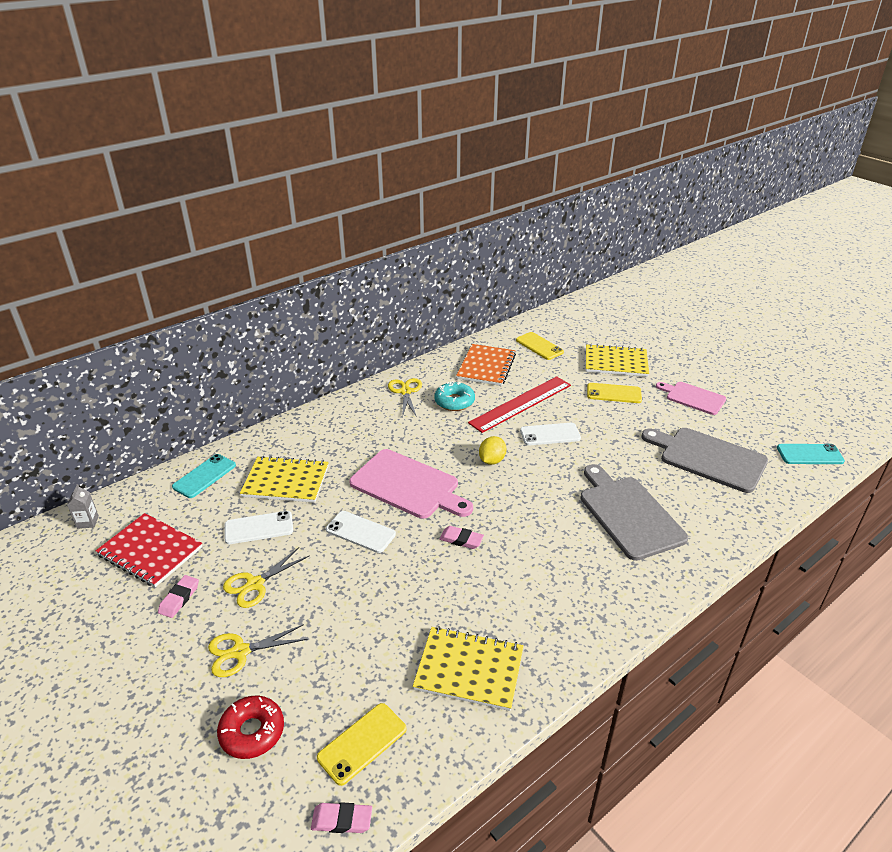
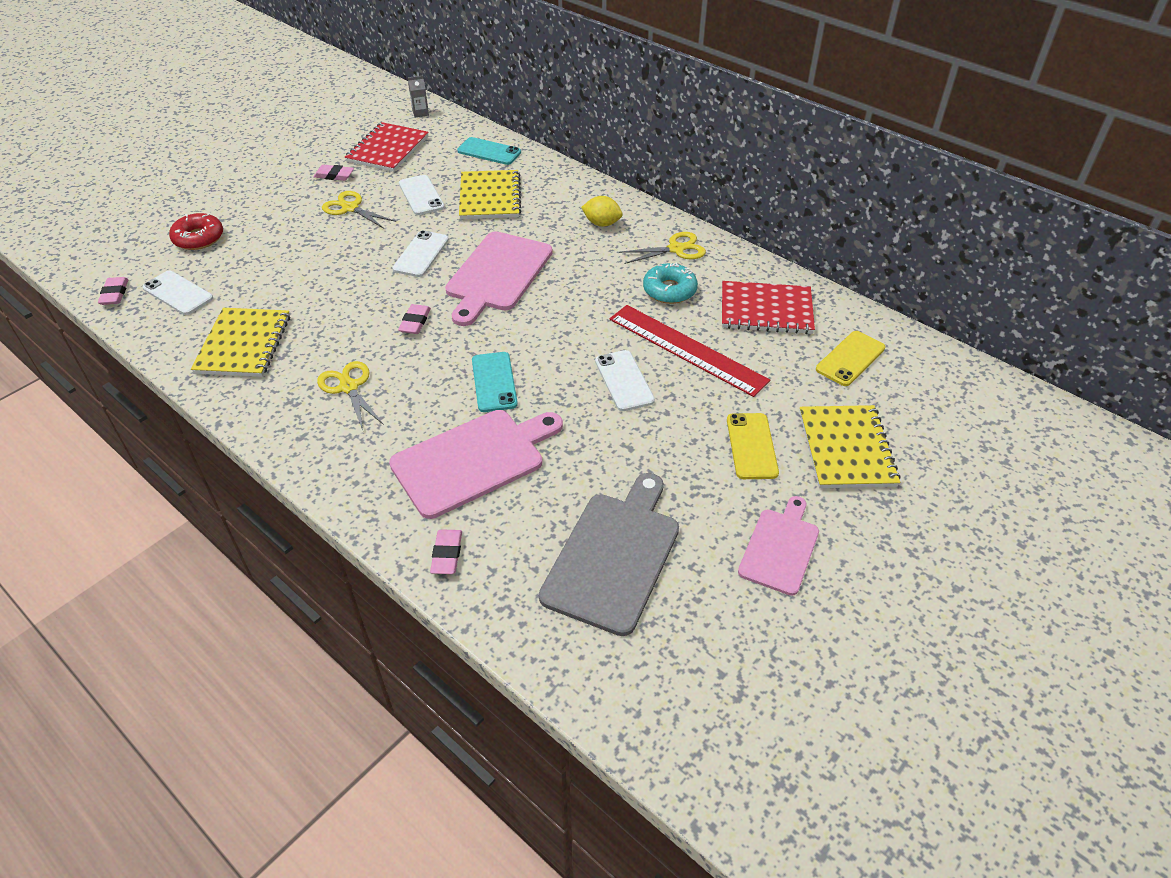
camera: 80 degrees right, 10 degrees up
yellow scissors [208,624,308,677] -> yellow scissors moved to [317,361,384,430]
yellow phone [317,703,407,786] -> white phone [143,271,213,315]
orange notebook [456,344,516,386] -> red notebook [722,281,815,334]
yellow lemon [479,436,506,465] -> yellow lemon moved to [581,196,623,227]
grey cutting board [580,464,688,561] -> pink cutting board [389,410,563,519]
turquoise phone [777,444,845,464] -> turquoise phone moved to [472,352,518,412]
none -> pink eraser [430,529,462,574]

